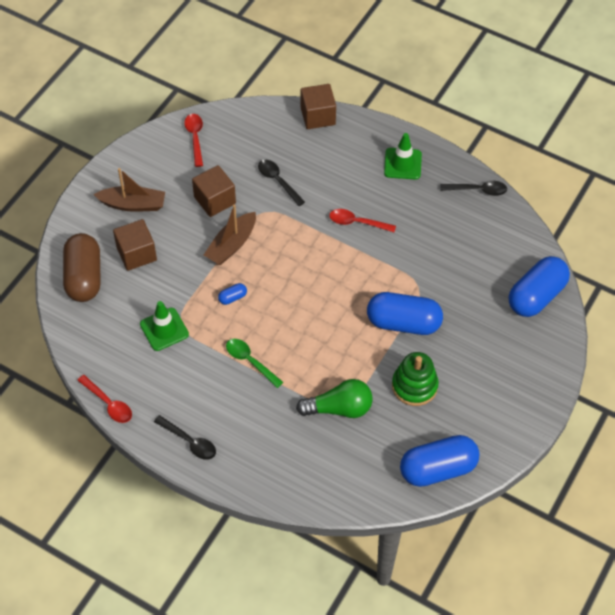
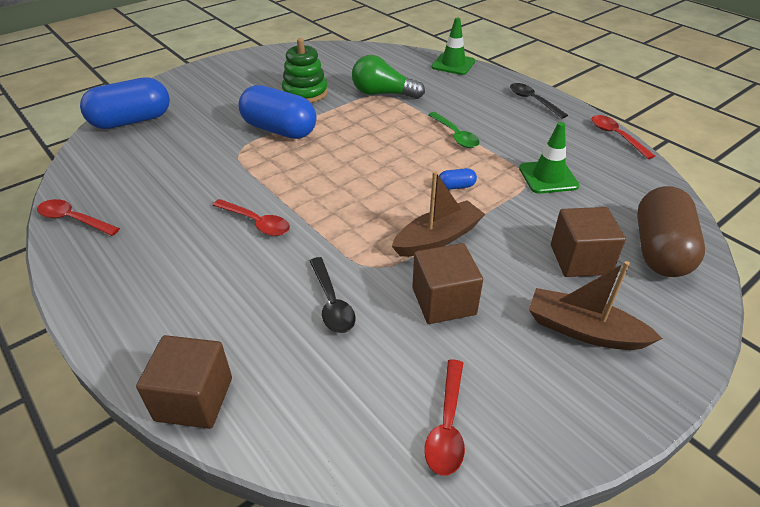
camera: 160 degrees left, 15 degrees down
green traffic cone [384,133,422,179] -> green traffic cone moved to [431,18,475,75]
blue capsule [400,435,479,487] -> none
black spoon [440,181,507,196] -> red spoon [37,199,120,236]

